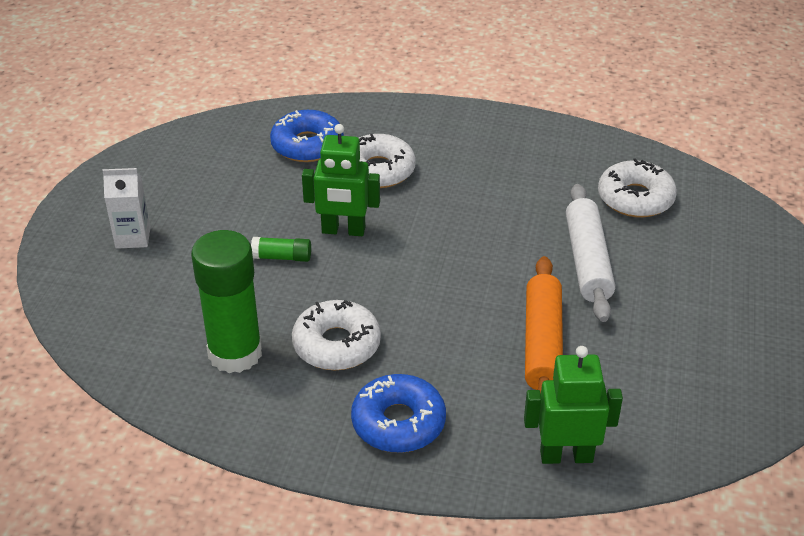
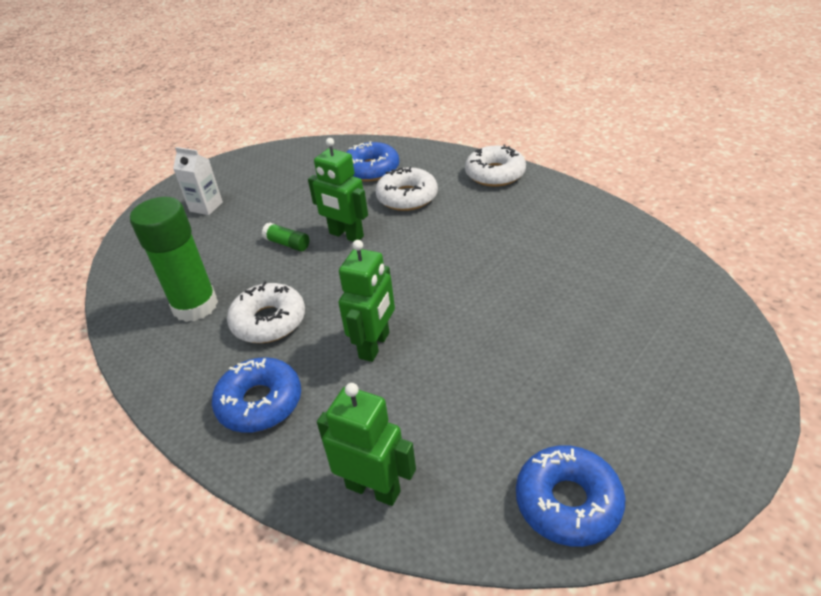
camera: 30 degrees right, 0 degrees up
orange rolling pin [525,256,563,392] -> none
white rolling pin [566,184,615,322] -> none
white donut [598,158,677,218] -> white donut moved to [465,144,526,187]
none -> green robot [338,240,395,362]
none -> blue donut [516,445,626,547]

